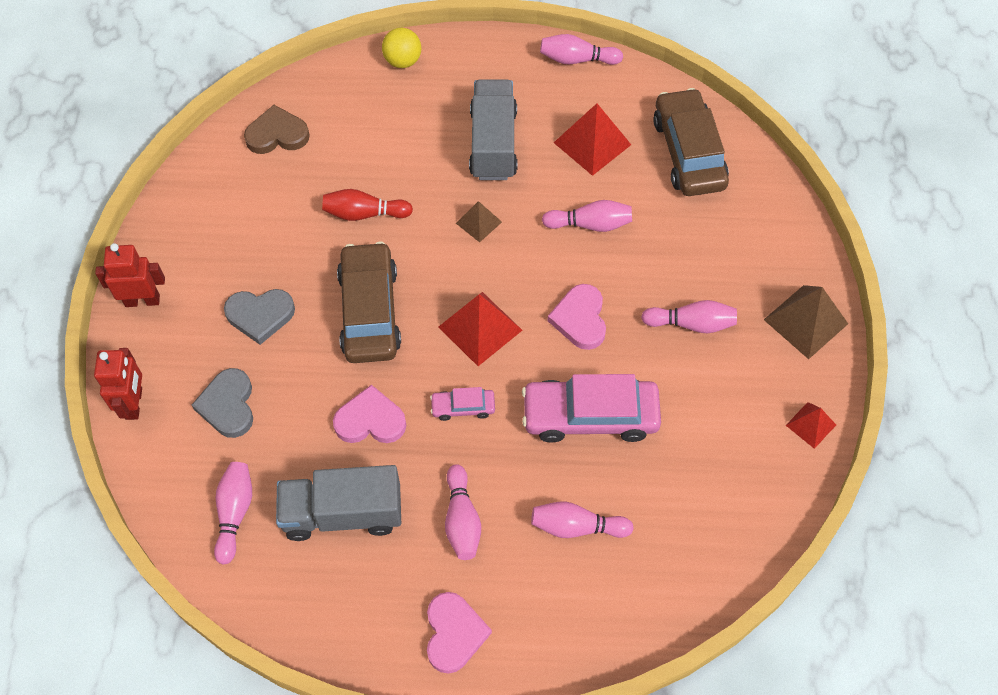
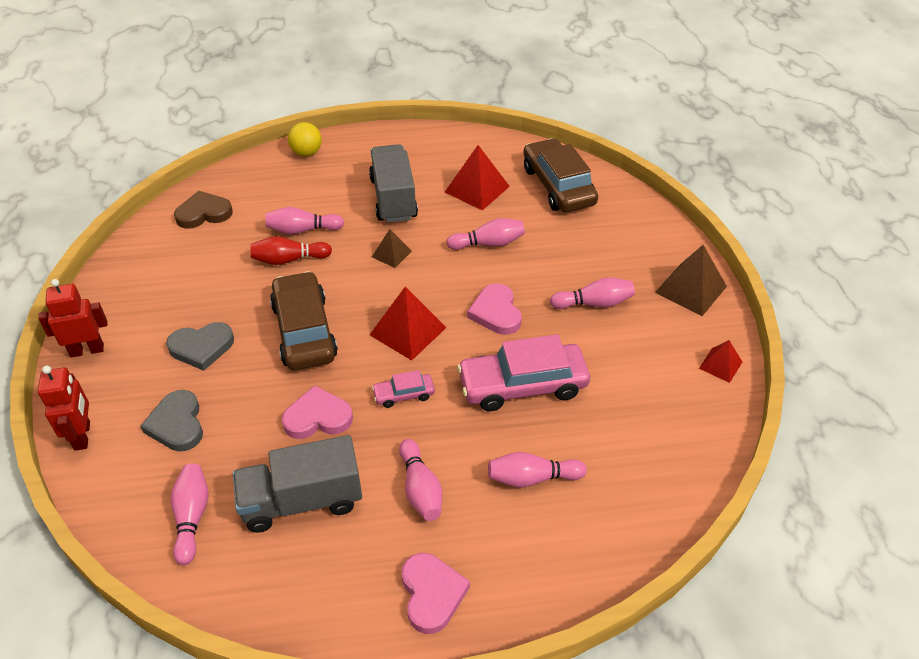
camera: 10 degrees left, 15 degrees down
pink bowling pin [540,34,623,65] -> pink bowling pin moved to [265,207,344,234]

